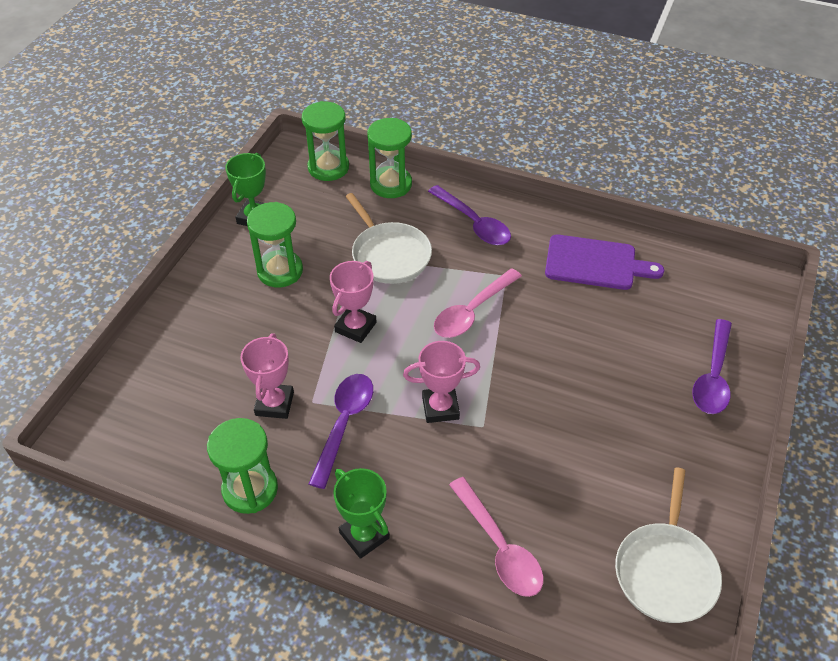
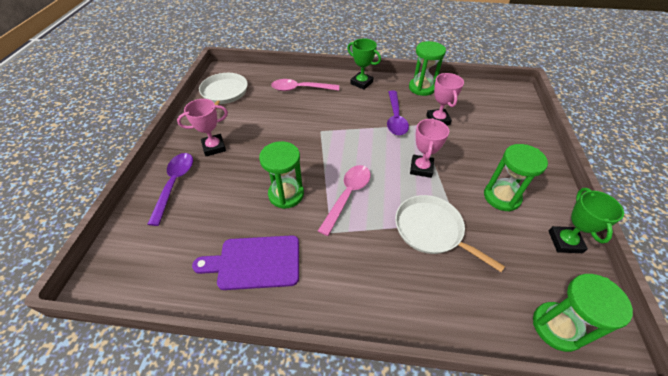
camera: 165 degrees right, 0 degrees up
green hourglass [367,118,412,198] -> green hourglass moved to [259,141,304,209]
pink trophy [403,341,480,423] -> pink trophy moved to [177,99,228,156]
purple spoon [428,185,511,245] -> none
pink spoon [449,477,544,597] -> pink spoon turned 45 degrees counterclockwise [271,79,339,91]

